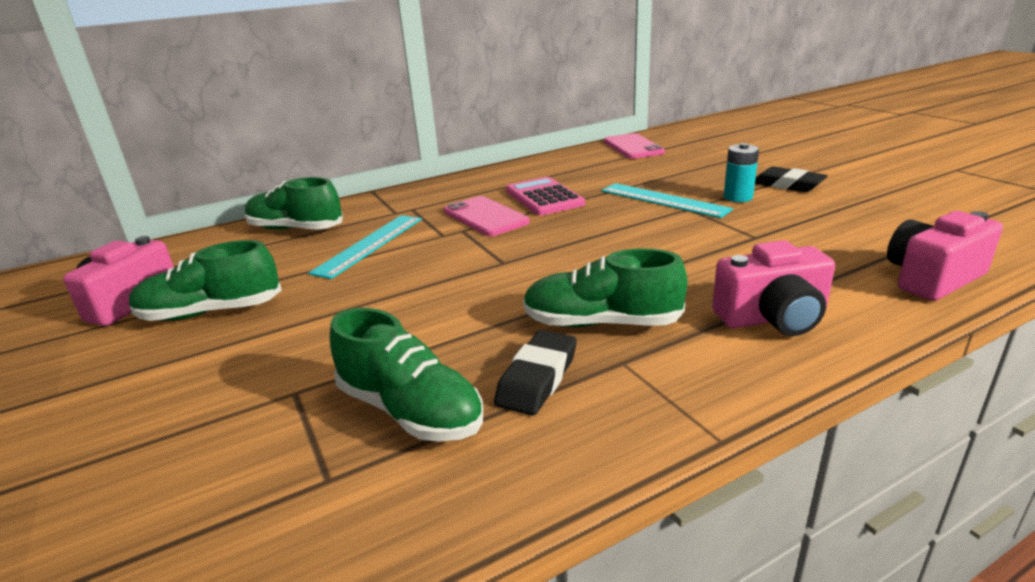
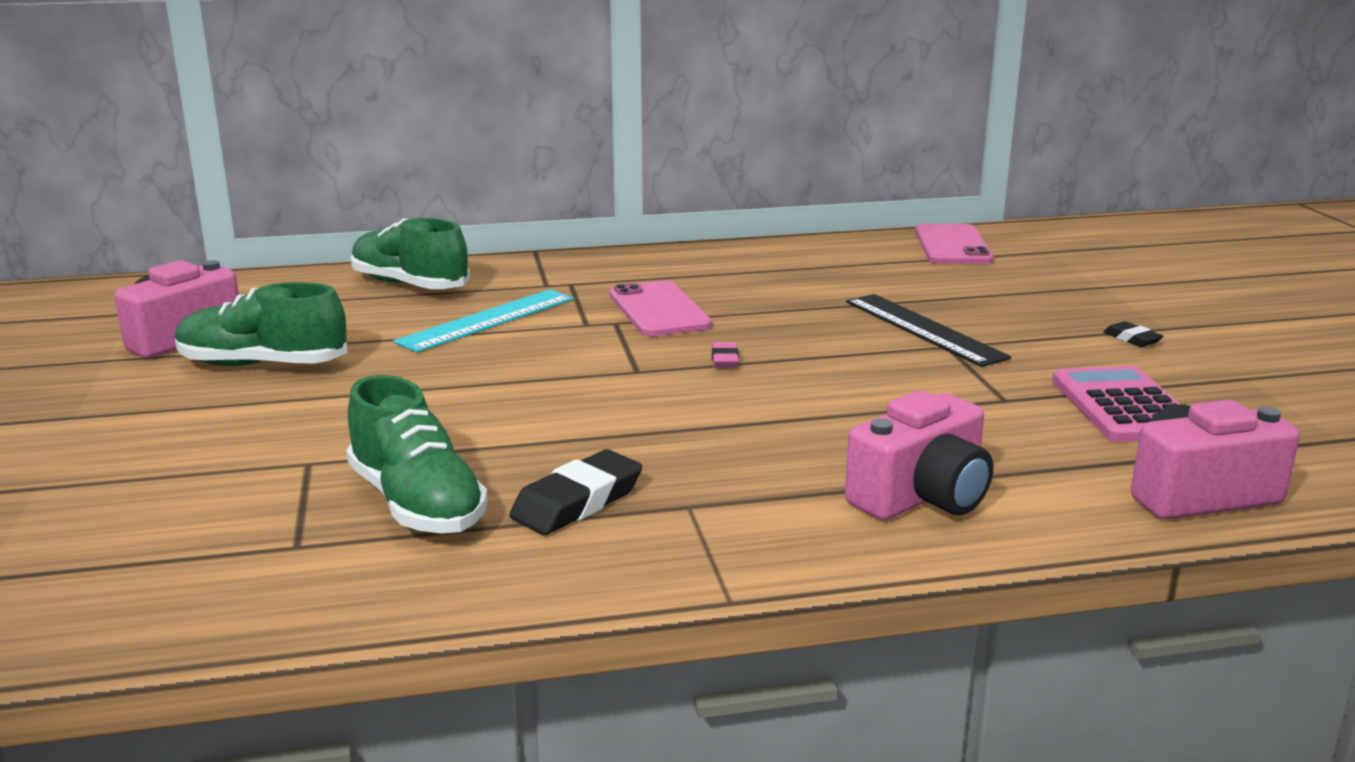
camera: 15 degrees right, 5 degrees down
pink calculator [506,177,585,216] -> pink calculator moved to [1052,366,1180,442]
green shoe [523,248,687,327] -> none
turquoise ruler [602,183,733,218] -> black ruler [846,294,1011,367]
pink camera [712,240,835,336] -> pink camera turned 45 degrees counterclockwise [845,390,993,520]
turquoise battery [724,143,759,202] -> none
black eraser [755,167,828,192] -> black eraser [1103,321,1164,347], size x0.55
none -> pink eraser [712,342,739,367]

